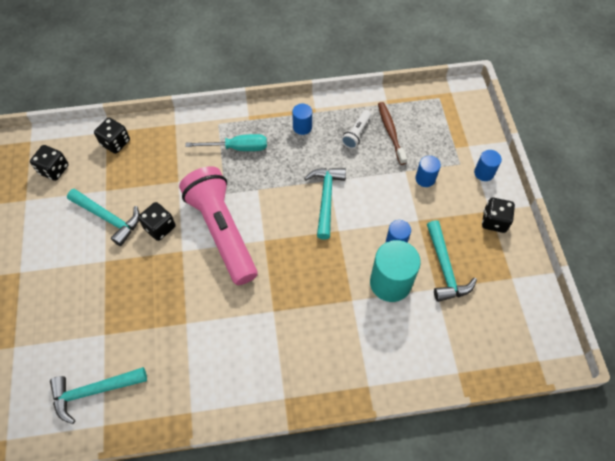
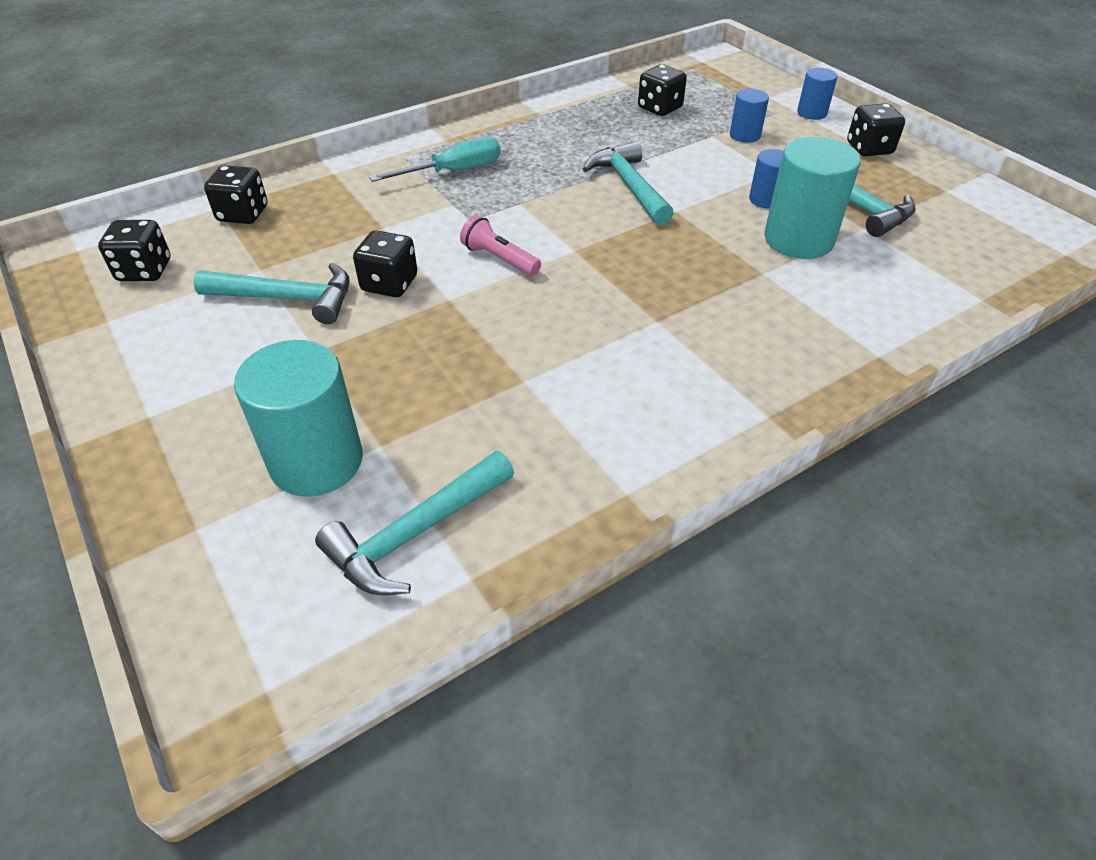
camera: 25 degrees left, 15 degrees down
pink flashlight [179,166,258,285] -> pink flashlight [460,215,541,276], size x0.41
blue cylinder [292,104,312,135] -> none
white flashlight [341,110,371,149] -> none
brown toothbrush [378,102,407,165] -> black dice [638,64,687,116]
none -> turquoise cylinder [234,340,363,497]

